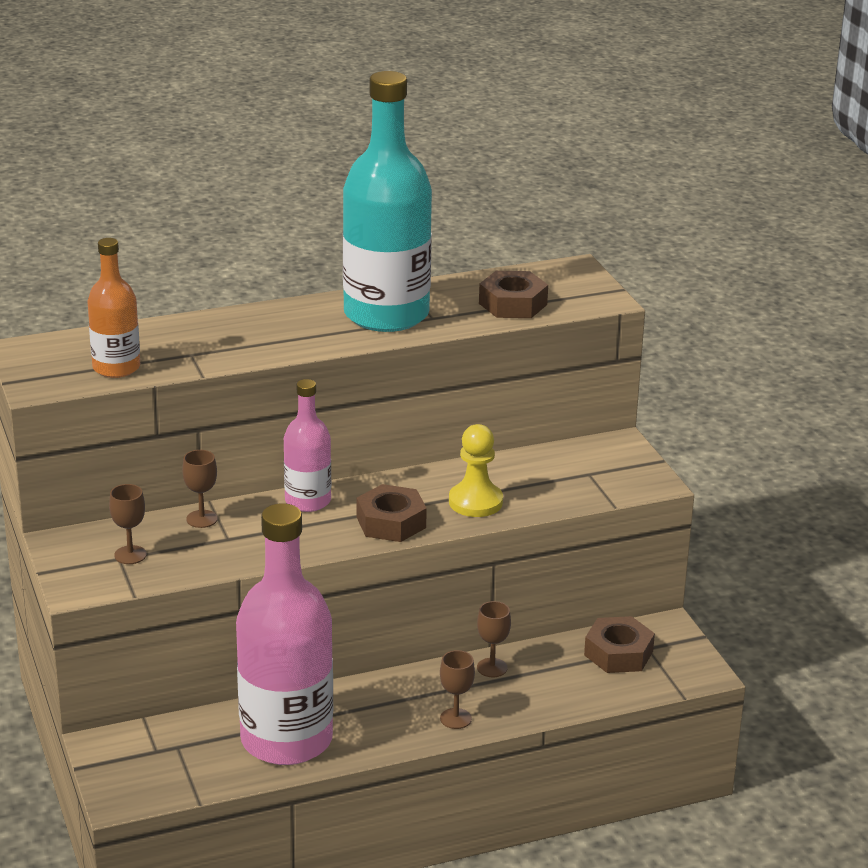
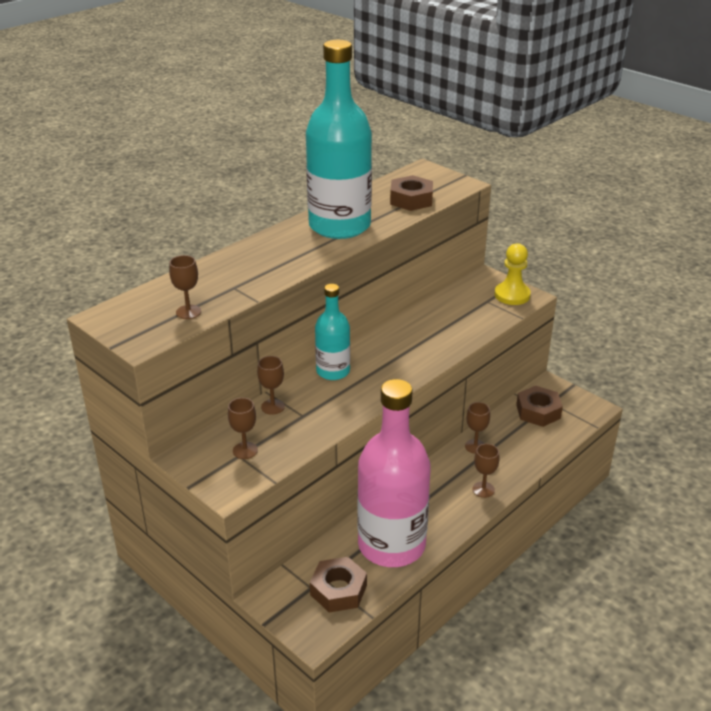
camera: 25 degrees left, 5 degrees up
orange bottle [87,238,140,378] -> brown goblet [169,255,201,319]
pink bottle [284,379,331,512] -> turquoise bottle [315,284,350,380]
brown nut [357,484,427,542] -> brown nut moved to [310,557,367,613]
yellow pawn [449,424,503,517] -> yellow pawn moved to [494,243,531,305]

